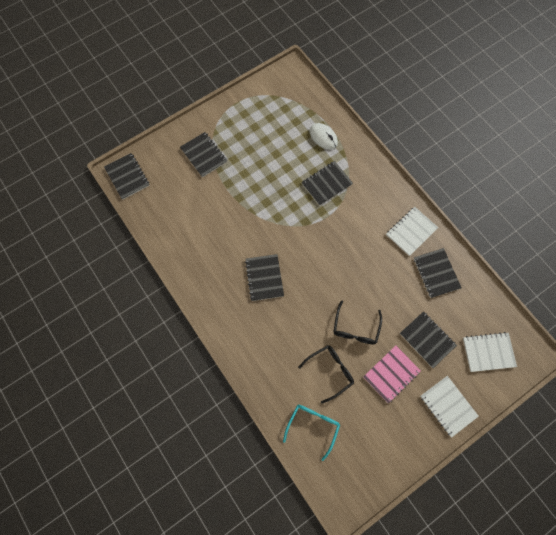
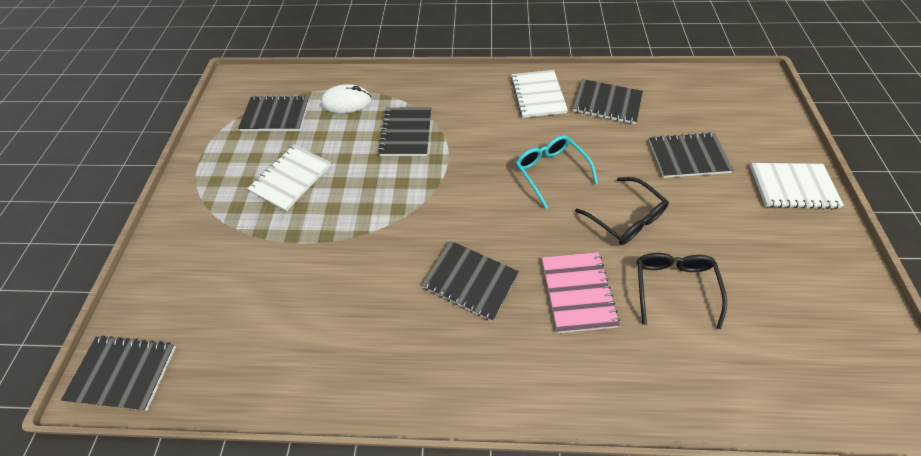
camera: 50 degrees left, 15 degrees down
black notebook [180,132,227,177] -> black notebook moved to [238,96,310,131]
turquoise glasses [283,405,340,461] -> turquoise glasses moved to [516,135,598,209]
pink notebook [363,345,421,404] -> pink notebook moved to [542,252,620,333]
white notebook [463,332,517,372] -> white notebook moved to [248,144,331,211]

